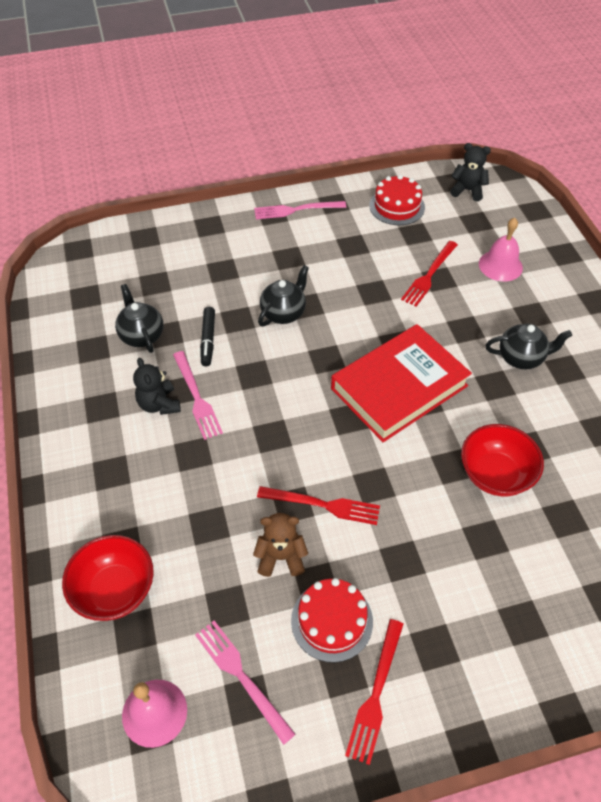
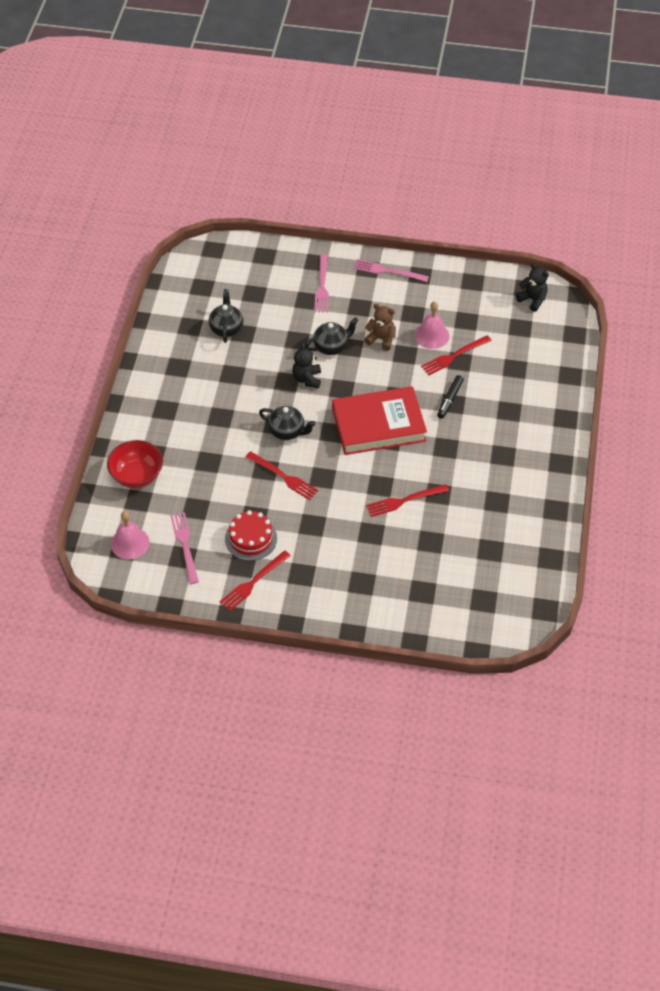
camera: 25 degrees right, 0 degrees up
black teddy bear [133,358,181,415] -> black teddy bear moved to [292,343,321,389]
pink fork [173,351,223,440] -> pink fork moved to [314,255,329,312]
black marker [200,307,215,366] -> black marker moved to [437,375,464,419]
brown teddy bear [253,513,308,577] -> brown teddy bear moved to [364,304,396,351]
red cake [369,175,425,225] -> none
red bowl [461,424,544,496] -> red fork [366,484,449,517]
pink bell [479,218,523,282] -> pink bell moved to [414,301,449,349]
black teapot [486,324,572,369] -> black teapot moved to [259,406,316,440]

